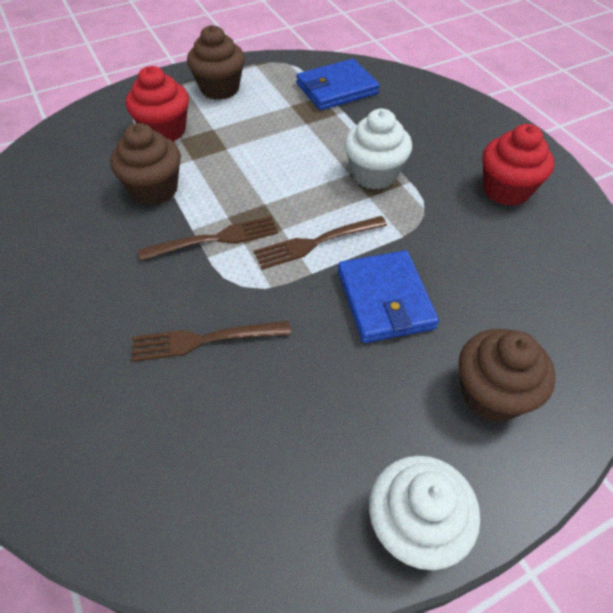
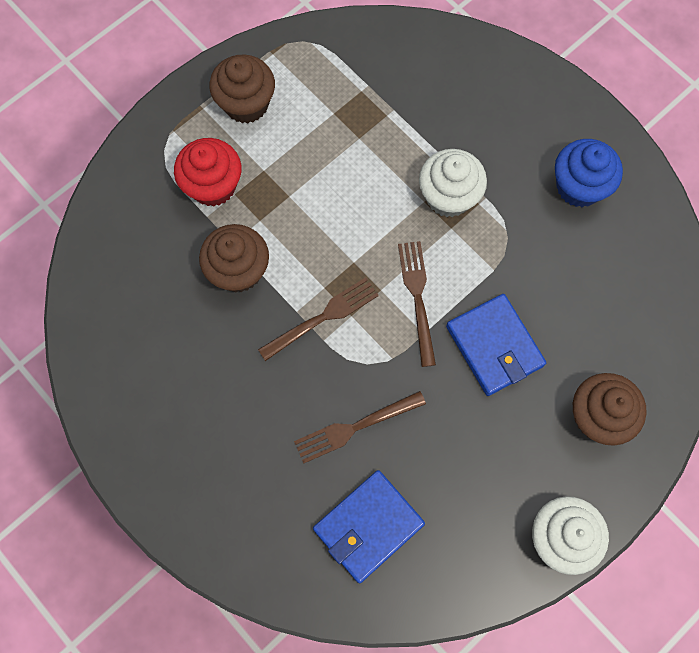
camera: 15 degrees left, 20 degrees up
brown fork [254,216,387,269] -> brown fork turned 120 degrees clockwise [398,241,436,367]
blue wallet [296,59,380,110] -> blue wallet moved to [313,470,425,583]
red cupcake [482,124,554,206] -> blue cupcake [555,139,623,207]

